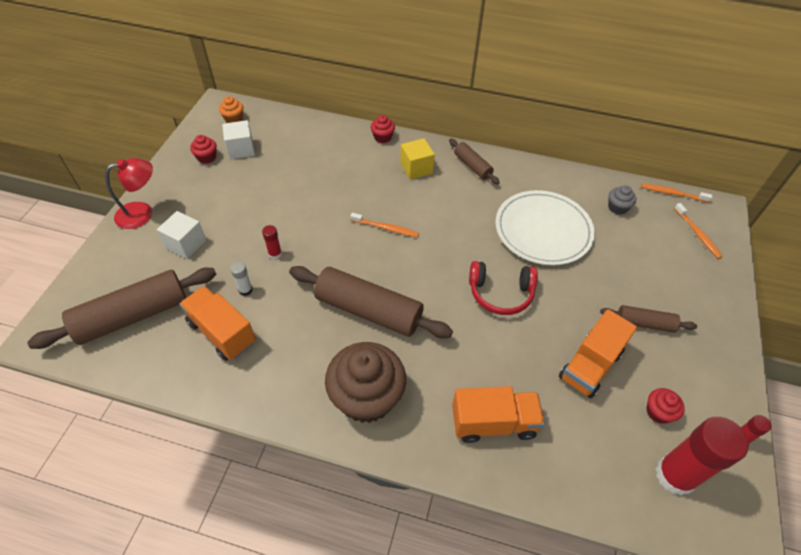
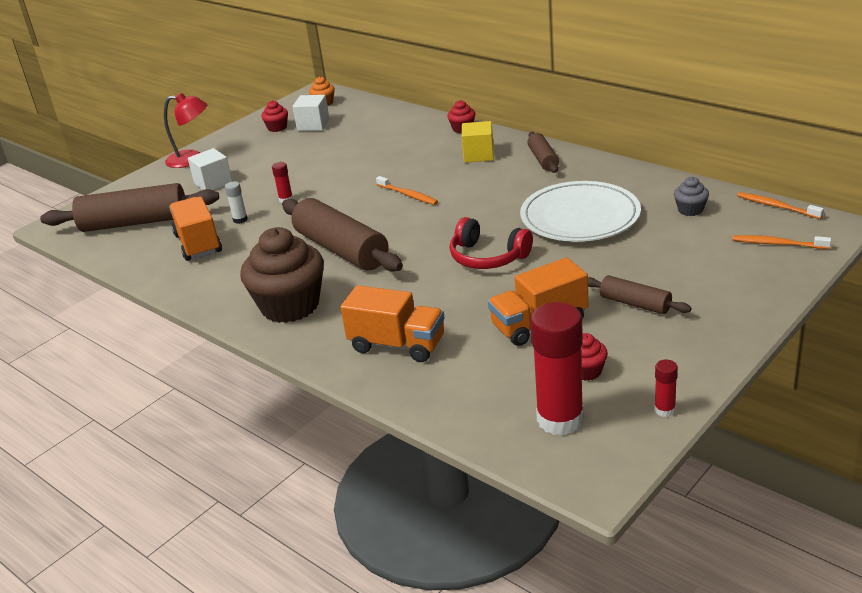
camera: 30 degrees right, 20 degrees down
orange toothbrush [674,203,723,259] -> orange toothbrush turned 105 degrees clockwise [732,235,831,249]

